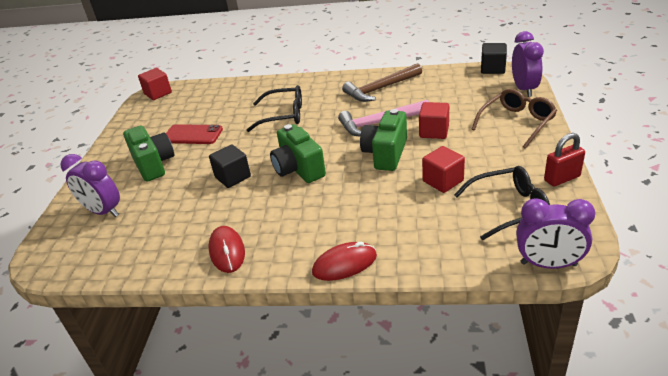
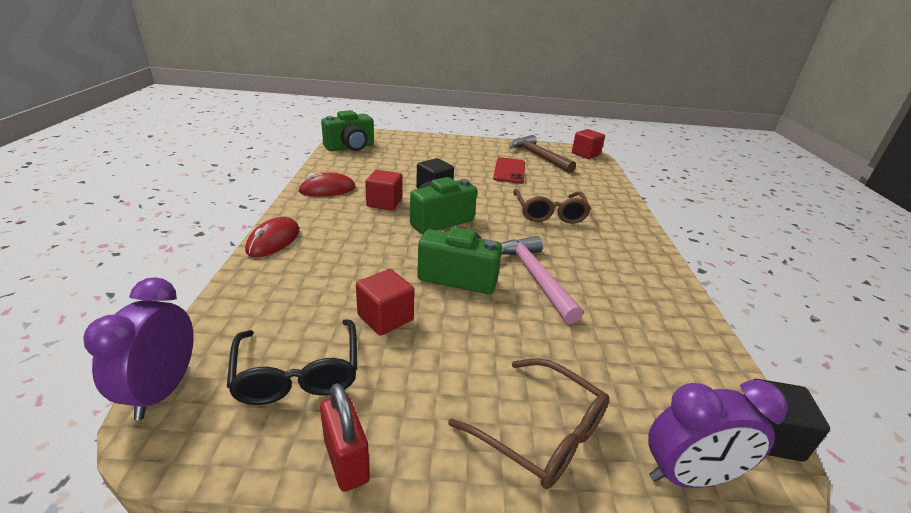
camera: 80 degrees right, 5 degrees down
purple clock [60,154,120,217] -> none
green camera [123,126,174,182] -> green camera moved to [321,110,374,151]
black glasses [247,85,302,132] -> brown glasses [513,189,591,224]
red mouse [312,242,377,281] -> red mouse turned 45 degrees clockwise [245,217,299,257]
brown hammer [342,63,422,102] -> brown hammer moved to [509,135,576,173]
red cube [419,102,449,139] -> red cube moved to [365,170,403,210]

